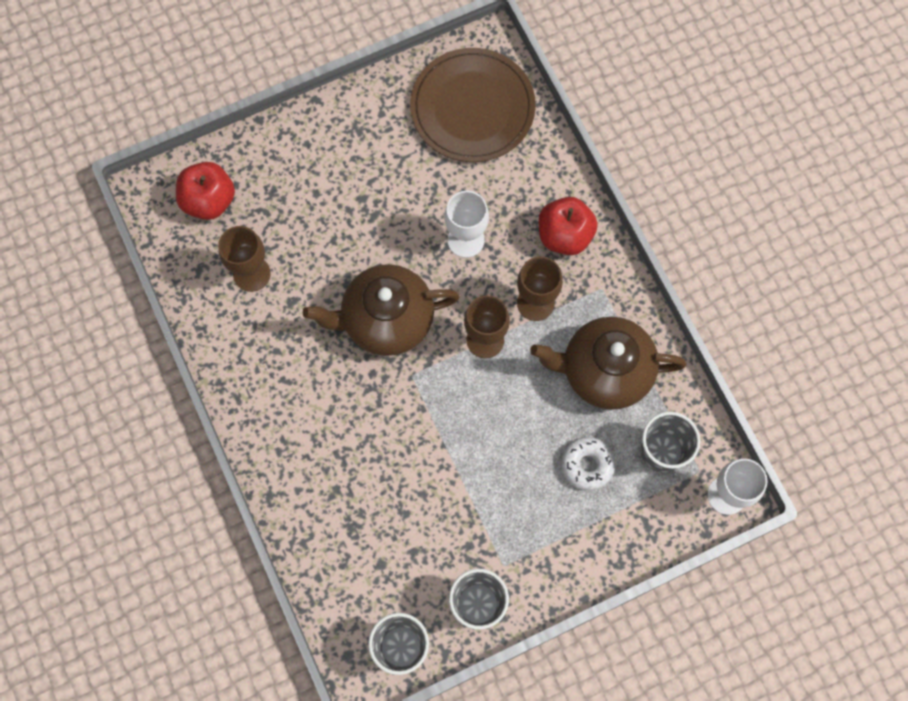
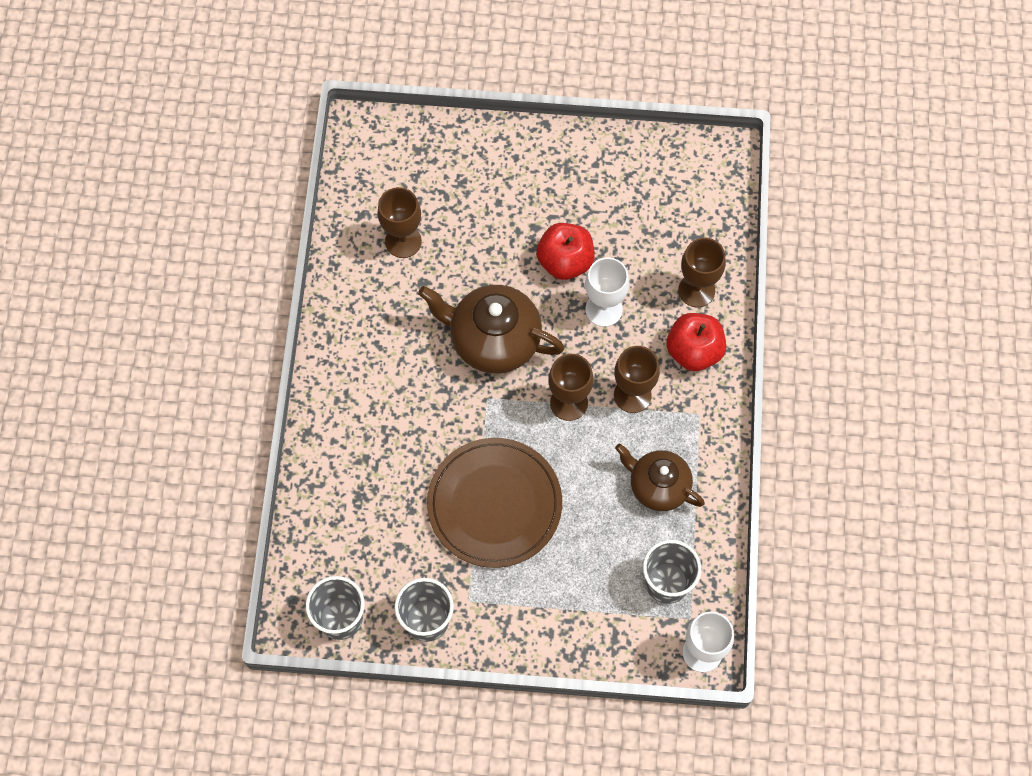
camera: 30 degrees right, 5 degrees down
red apple [176,162,235,220] -> red apple moved to [536,223,595,280]
brown plate [410,48,536,162] -> brown plate moved to [427,438,562,568]
brown teapot [530,317,686,410] -> brown teapot [615,443,705,511], size x0.66
white donut [561,437,615,491] -> none
none -> brown goblet [678,238,726,307]

